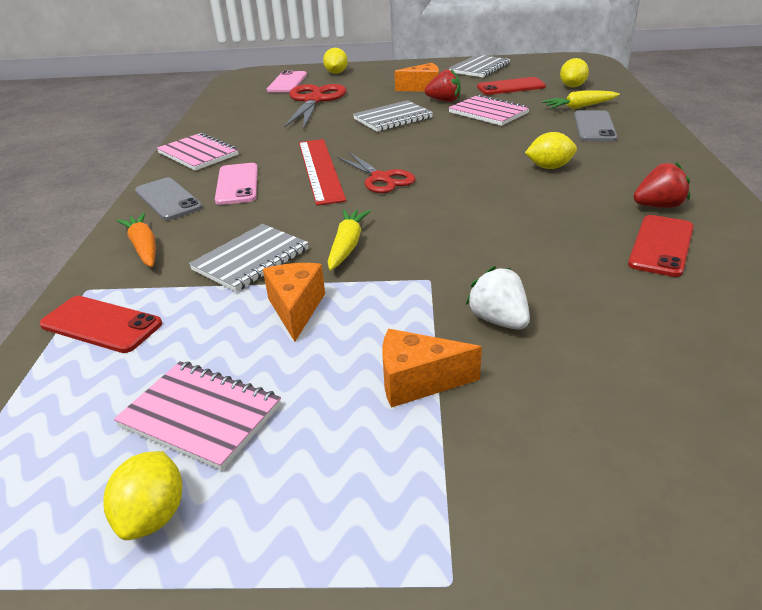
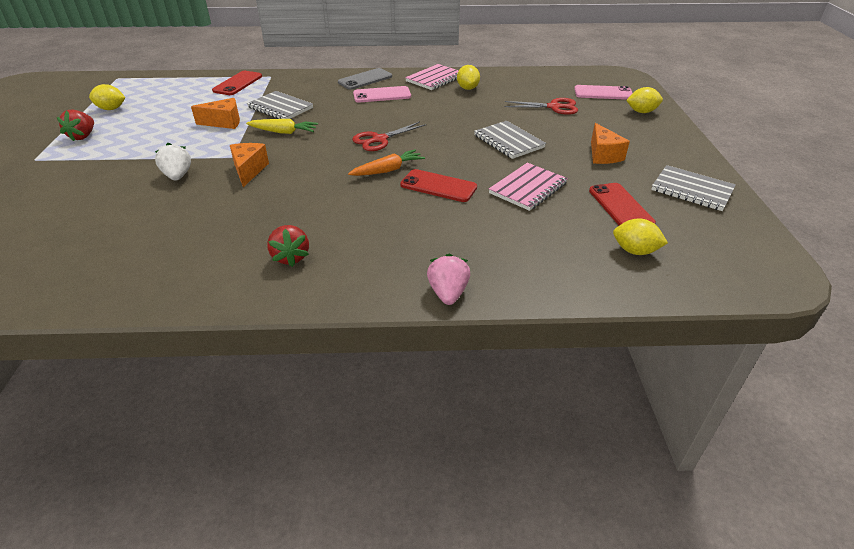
camera: 85 degrees right, 5 degrees up
pink notebook [114,361,281,471] -> none
orange carrot [117,213,156,267] -> orange carrot moved to [348,149,425,176]
red scissors [284,84,346,129] -> red scissors [504,98,578,115], size x0.66
red ruler [299,139,346,206] -> none
orange cheese [382,329,482,408] -> orange cheese moved to [230,143,269,187]
red strawberry [425,69,461,102] -> red strawberry moved to [57,109,94,141]
white strawberry [466,266,530,330] -> white strawberry turned 75 degrees counterclockwise [155,143,191,181]
yellow lemon [525,132,577,169] -> yellow lemon moved to [457,65,480,90]
yellow carrot [542,90,620,109] -> none
grey phone [574,110,618,142] -> none
red phone [628,215,694,277] -> red phone moved to [400,169,477,202]
none -> pink strawberry [427,254,470,305]

